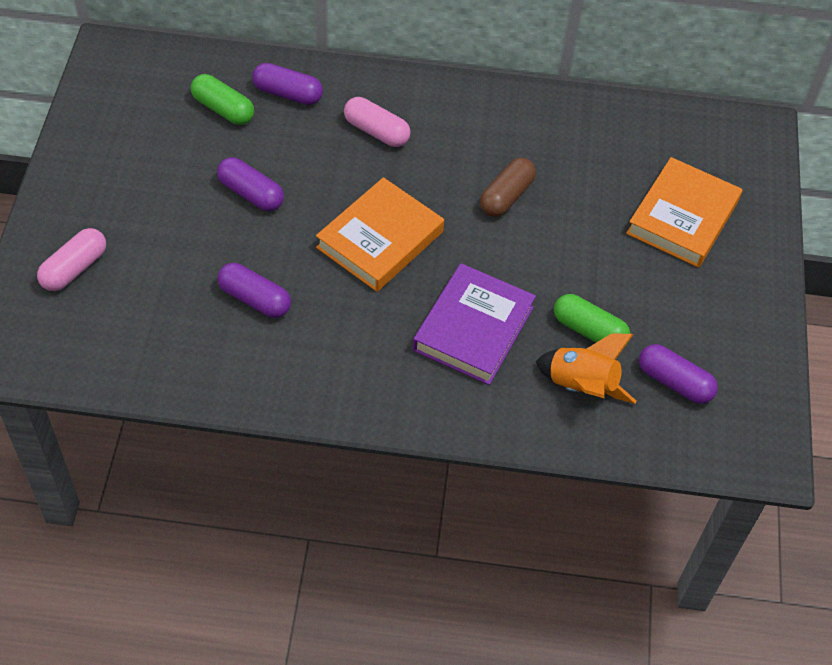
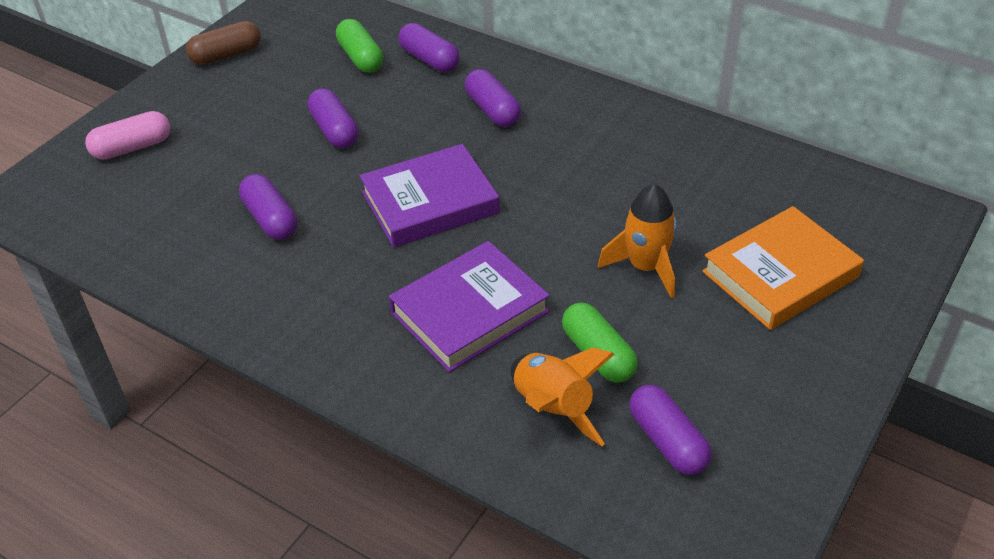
camera: 30 degrees right, 10 degrees down
orange book [316,177,444,292] -> purple book [359,144,500,248]
pink capsule [344,97,411,147] -> purple capsule [465,69,521,127]
brown capsule [480,158,536,217] -> brown capsule moved to [186,21,261,65]
none -> orange rocket [598,184,677,298]

